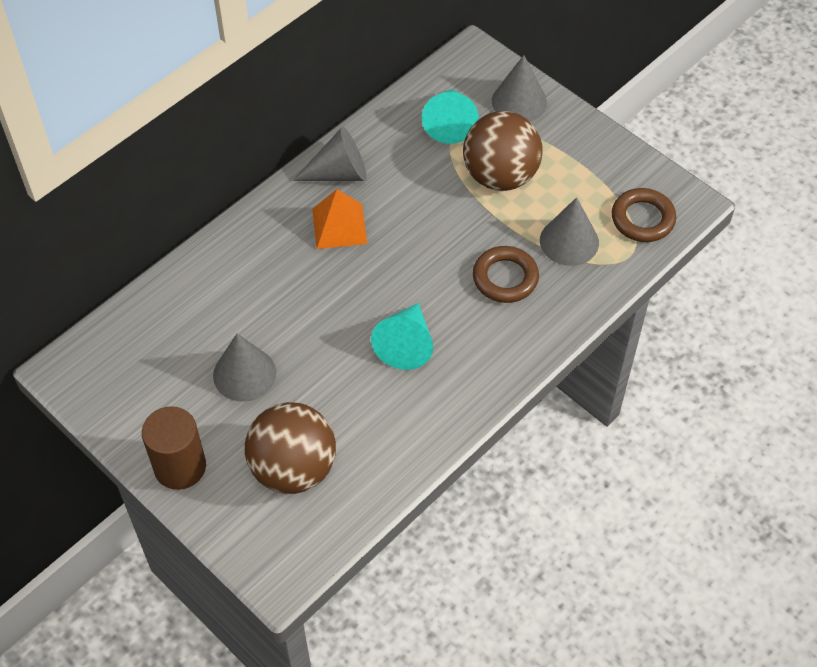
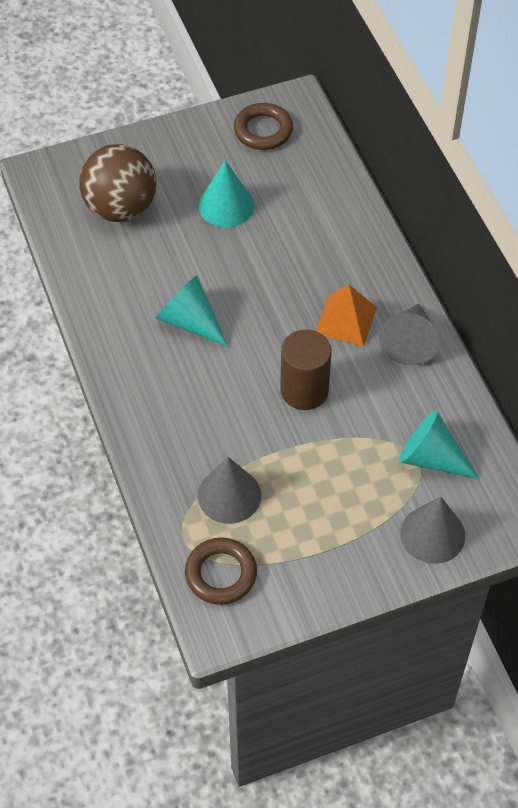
camera: 115 degrees right, 0 degrees up
brown cylinder [142,406,206,490] -> brown cylinder moved to [280,329,332,410]
grey cone [213,334,276,402] -> turquoise cone [198,161,254,228]
brown ball [463,111,543,191] -> none
brown ring [473,246,539,303] -> brown ring moved to [234,103,293,150]

